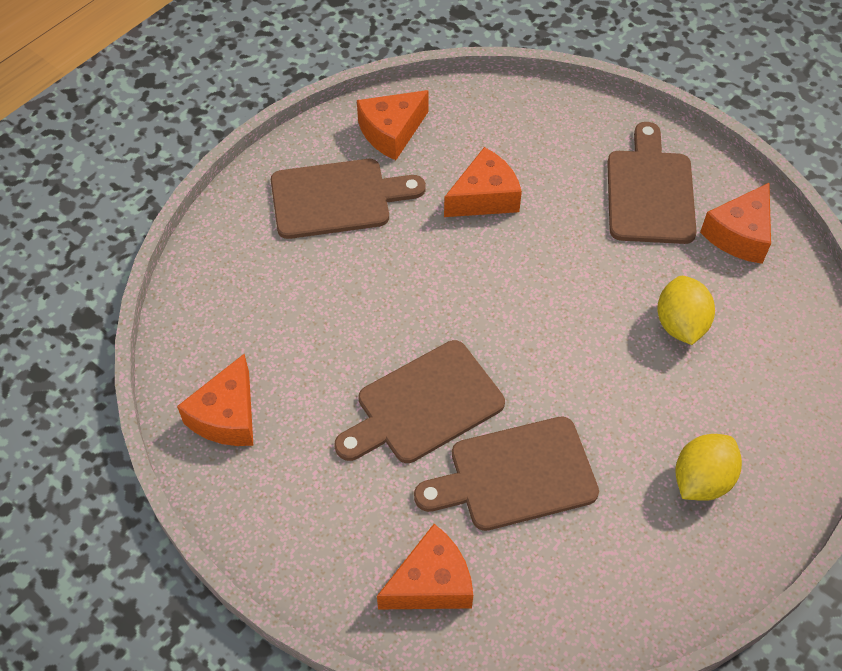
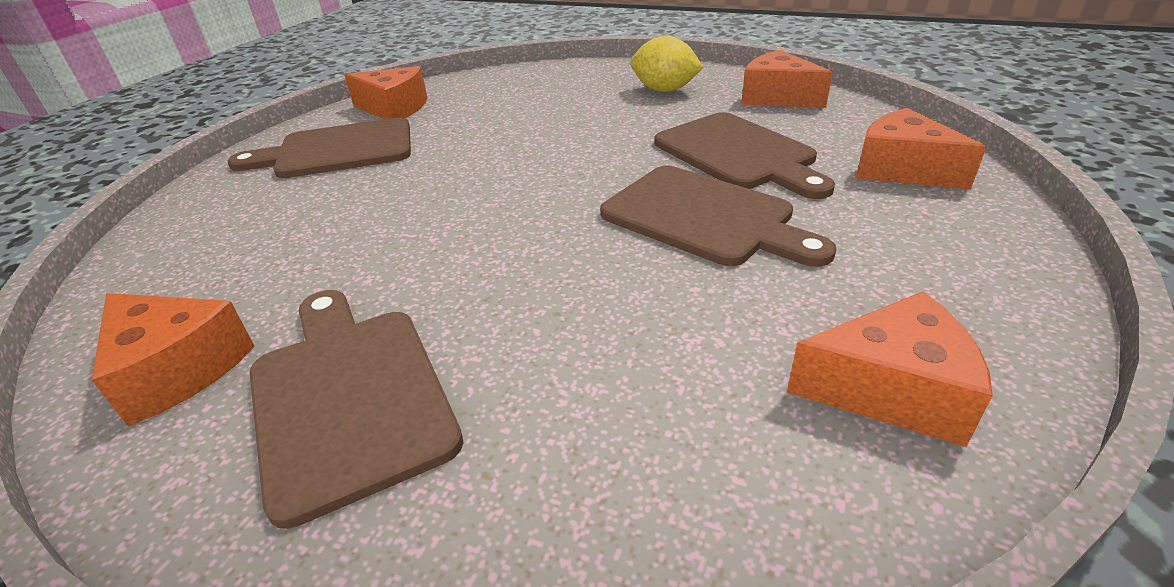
camera: 105 degrees left, 20 degrees down
orange cheese [444,147,522,217] -> orange cheese moved to [741,50,833,108]
yellow lemon [657,276,715,345] -> none

